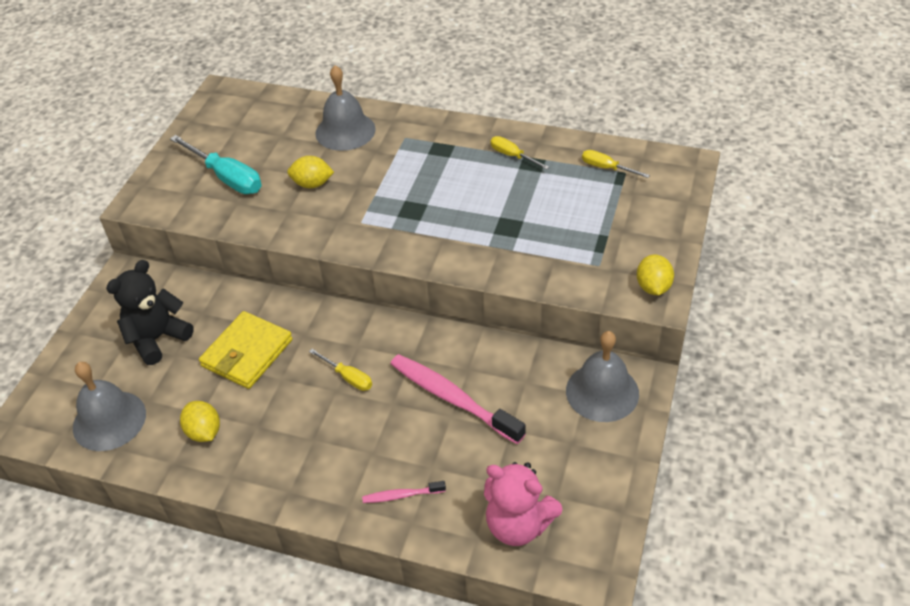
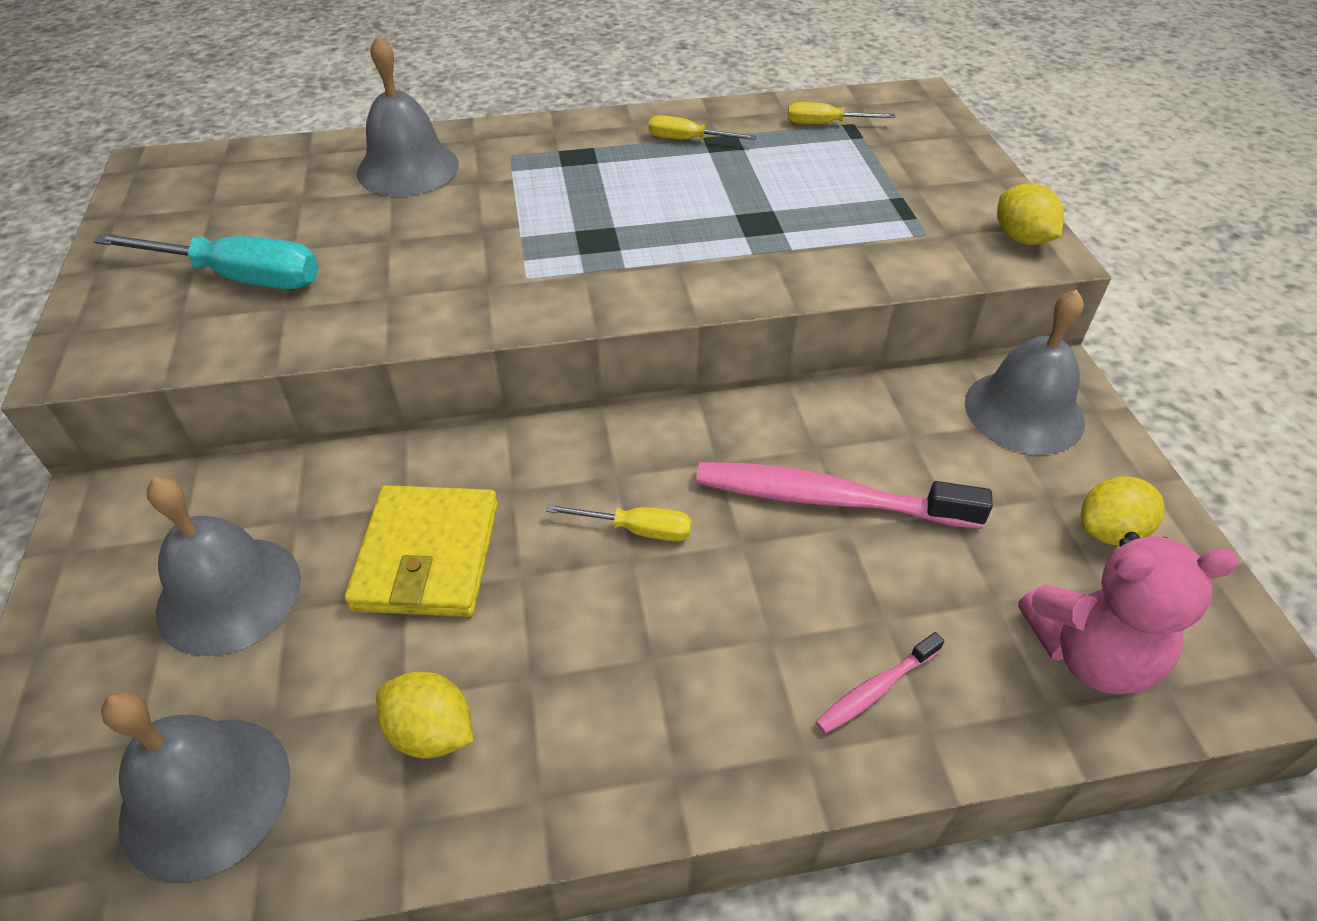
camera: 30 degrees left, 0 degrees up
black teddy bear [106,260,194,365] -> grey bell [147,477,301,656]
yellow lemon [288,156,334,188] -> yellow lemon moved to [1081,476,1165,546]

